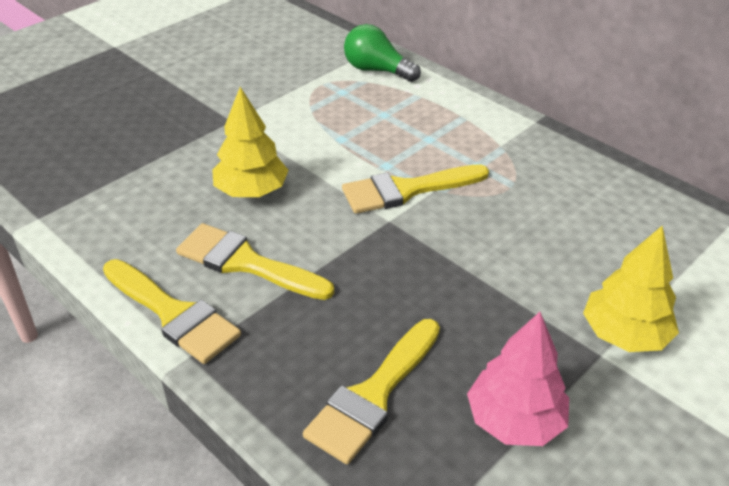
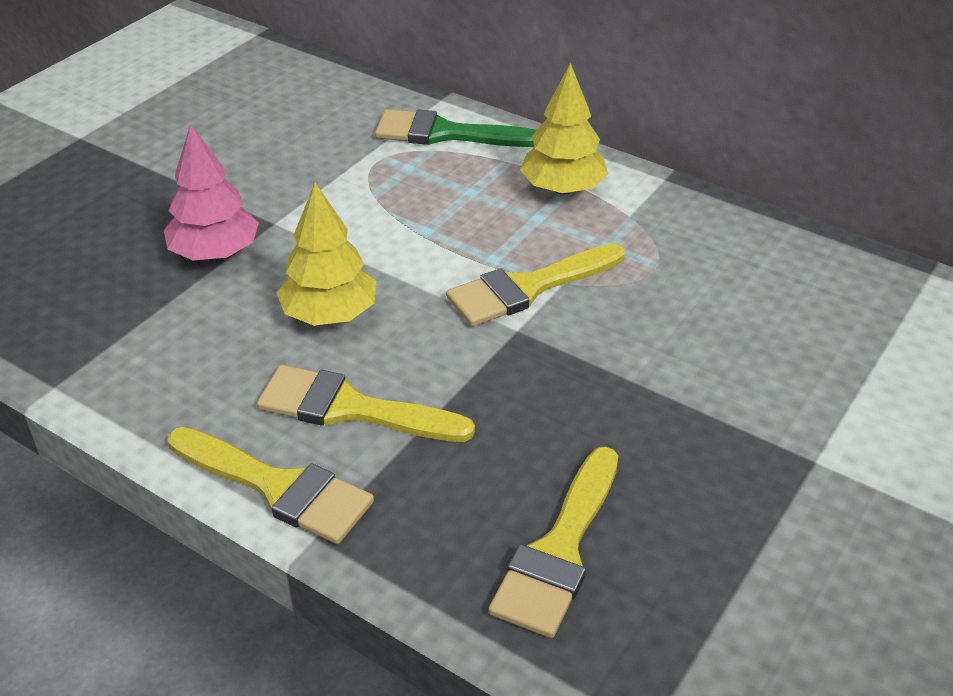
camera: 10 degrees left, 0 degrees up
green light bulb [344,24,421,82] -> green brush [375,109,537,147]
pink tree [467,312,569,446] -> pink tree moved to [164,124,259,260]
yellow tree [583,226,679,352] -> yellow tree moved to [520,63,608,195]

